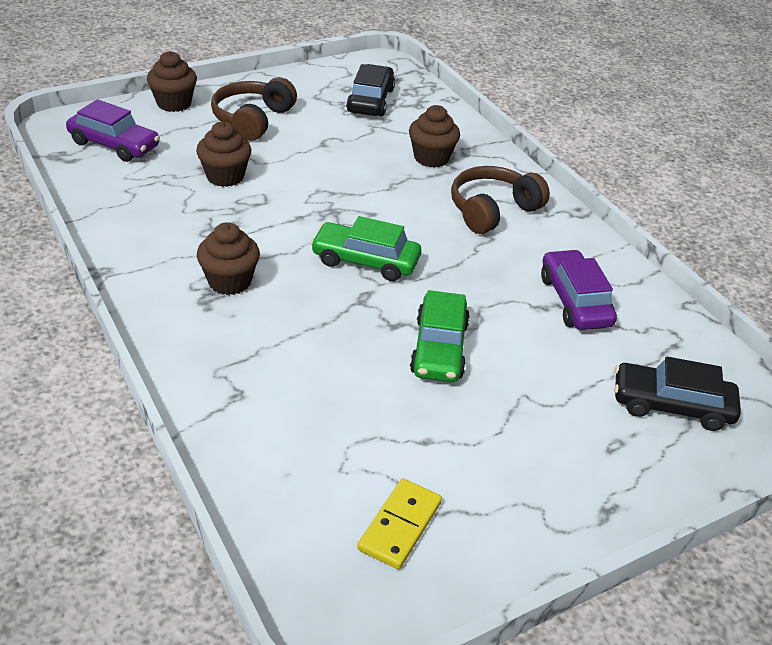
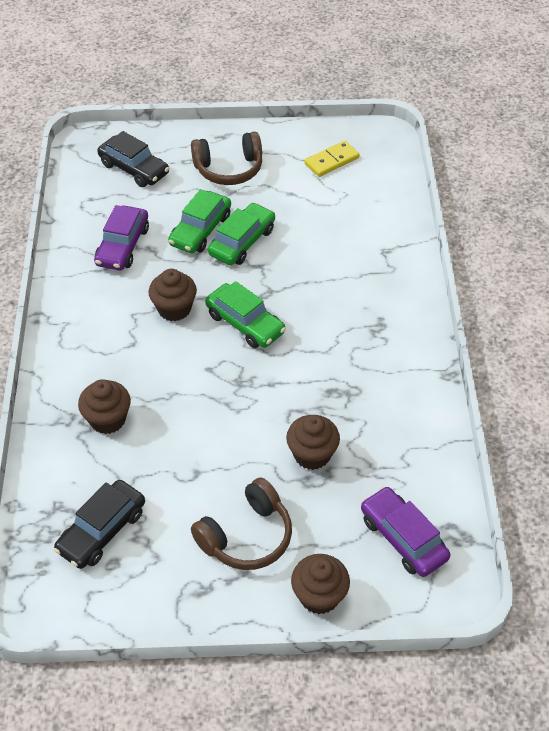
camera: 150 degrees left, 10 degrees up
brown cupcake [197,222,260,295] -> brown cupcake moved to [148,269,197,321]
brown headphones [451,166,550,234] -> brown headphones moved to [191,132,262,185]
none -> green car [168,189,231,253]

